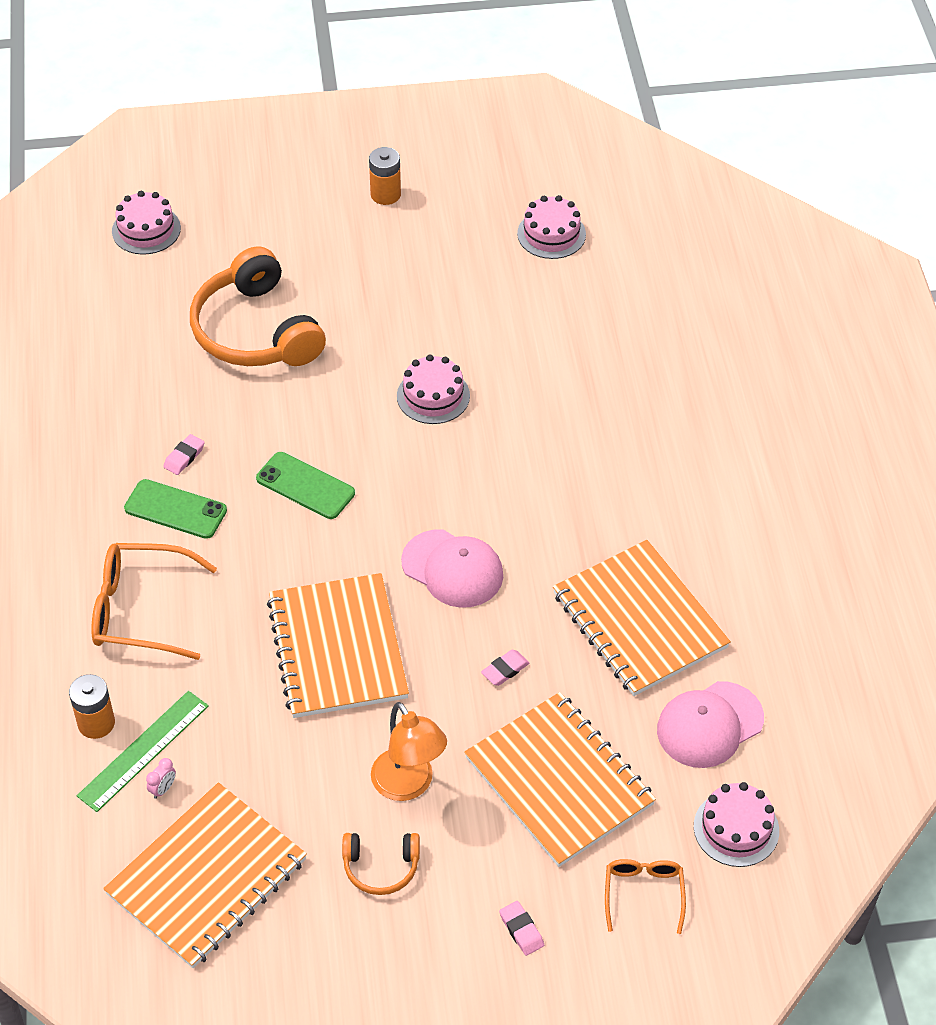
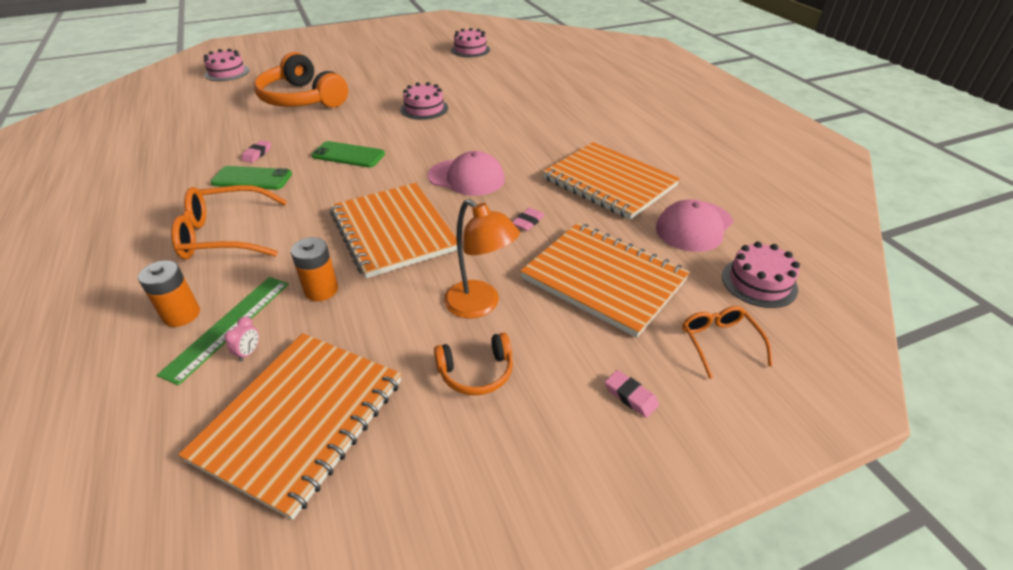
camera: 15 degrees left, 10 degrees down
orange battery [369,147,401,205] -> orange battery moved to [291,237,338,301]

